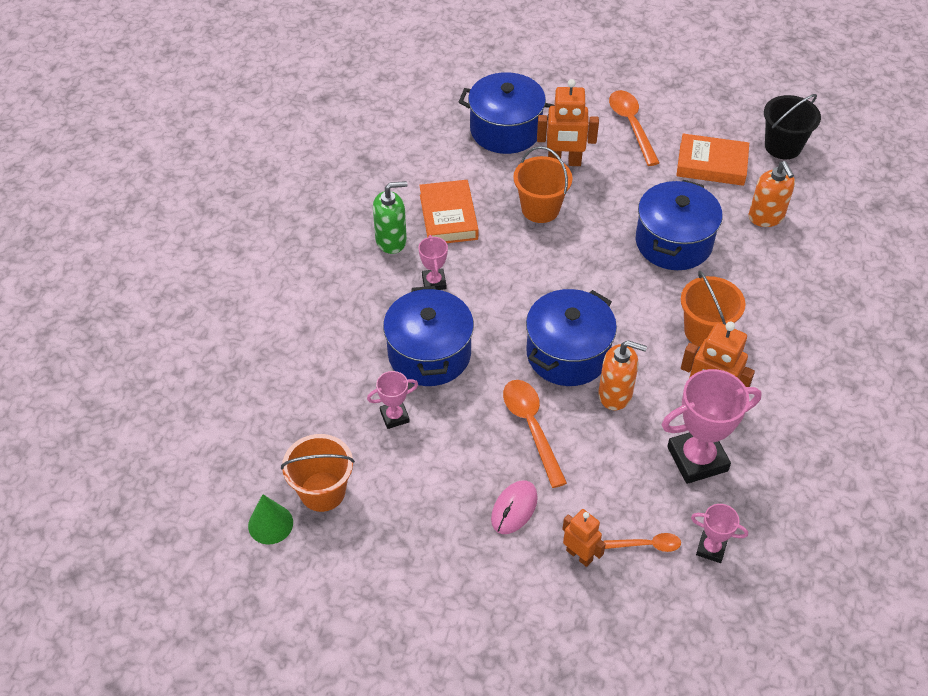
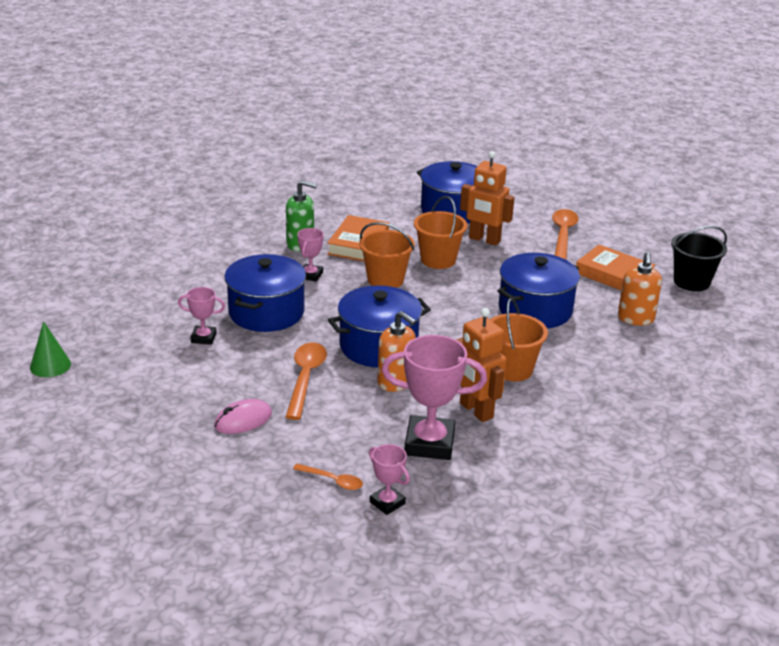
camera: 25 degrees right, 20 degrees down
orange bucket [281,434,355,512] -> orange bucket moved to [359,222,415,288]
orange robot [562,509,606,567] -> none

